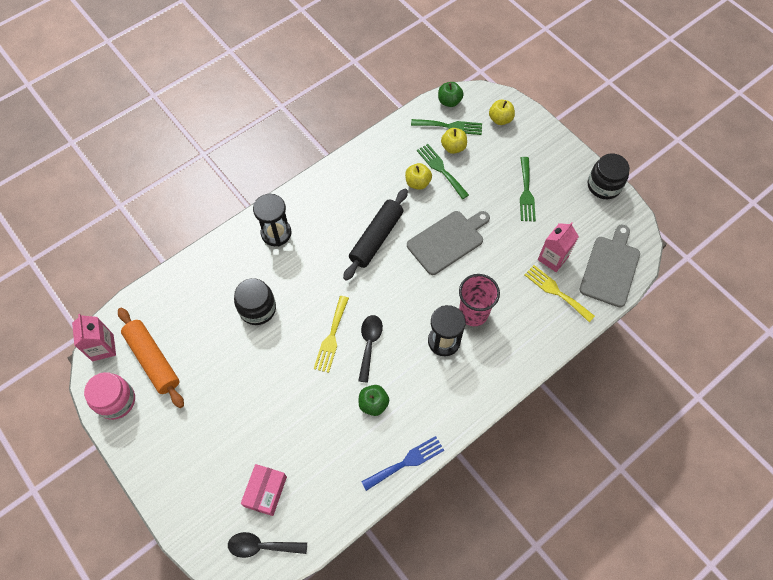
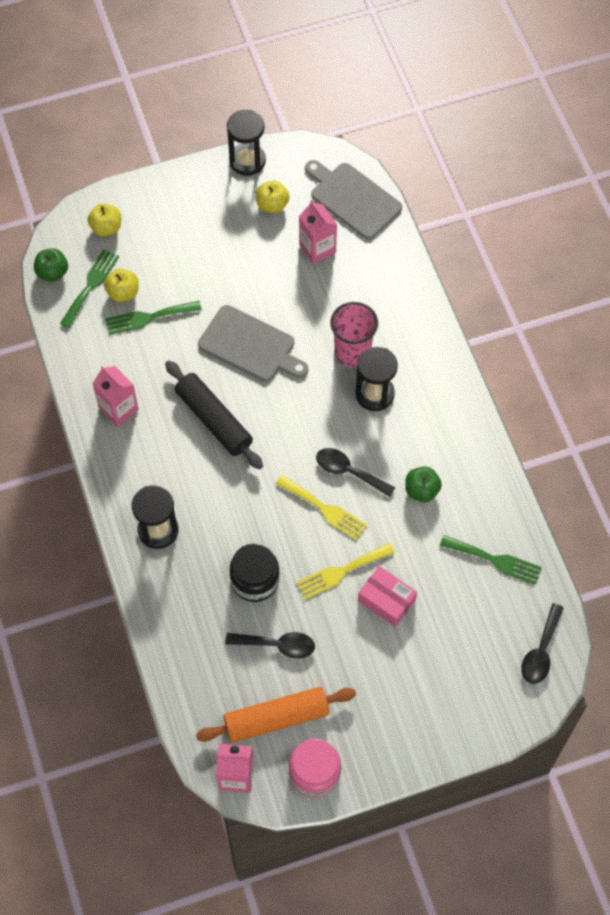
camera: 70 degrees left, 0 degrees up
pink box [241,464,287,516] -> pink box moved to [358,566,417,627]
blue fork [361,436,444,491] -> none
yellow apple [405,163,432,190] -> yellow apple moved to [256,180,289,213]
grey cutting board [407,211,490,275] -> grey cutting board turned 135 degrees clockwise [198,305,308,382]
green fork [520,157,536,221] -> green fork moved to [440,535,542,585]
yellow fork [524,265,595,322] -> yellow fork moved to [296,543,395,600]
black jar [588,153,630,199] -> black hourglass [227,110,266,176]
none -> pink carton [92,366,139,427]
none -> black spoon [225,632,315,659]

